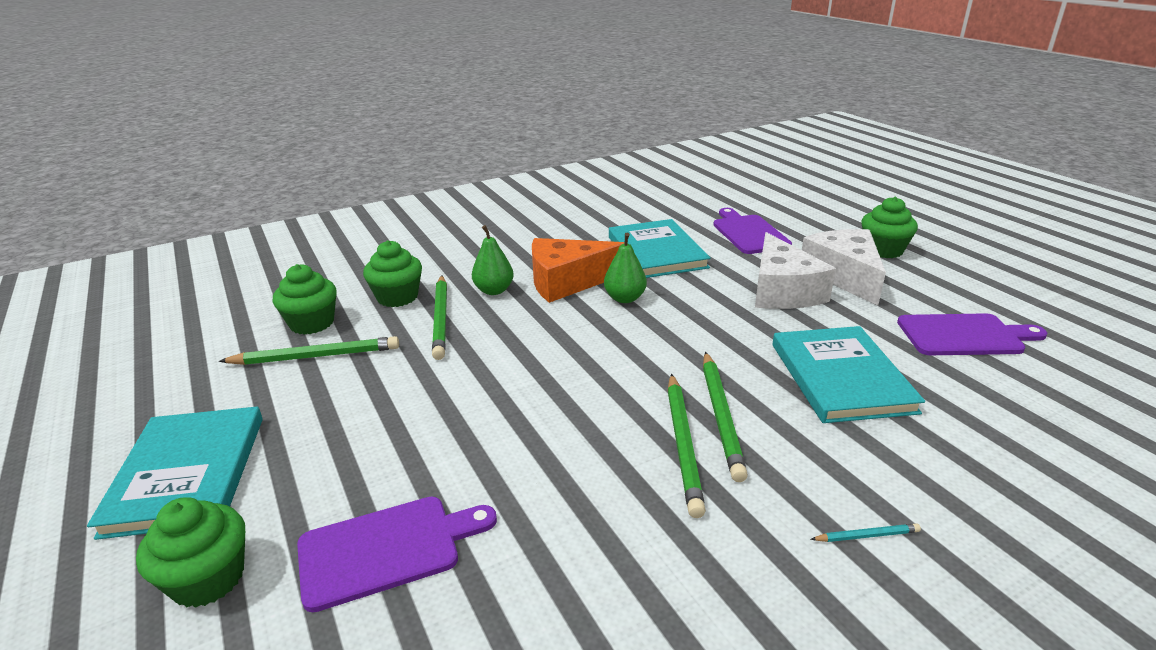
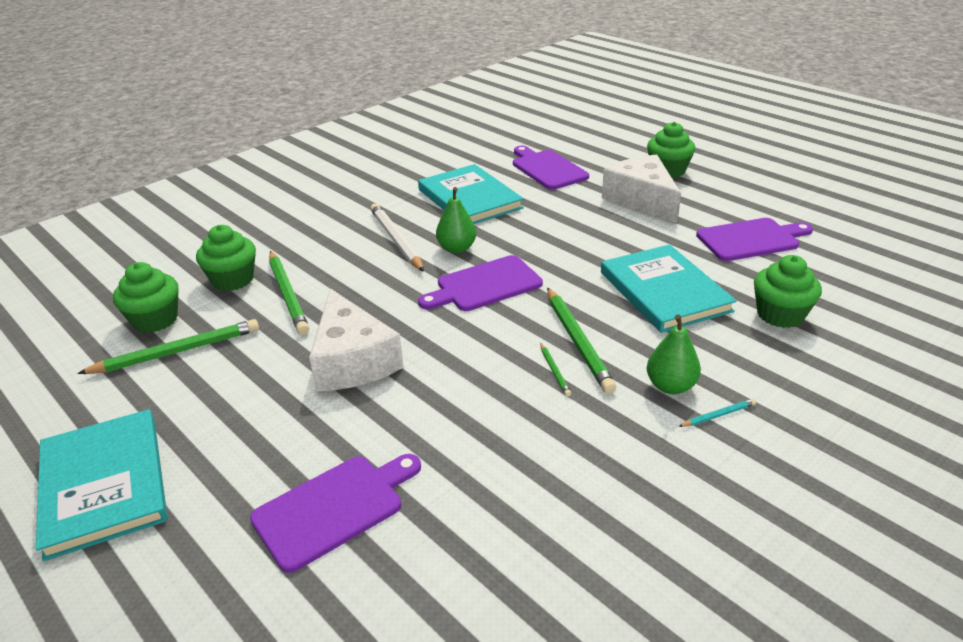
camera: 15 degrees left, 5 degrees up
green cupcake [136,497,245,608] -> green cupcake moved to [754,255,822,328]
green pear [472,225,514,295] -> green pear moved to [647,314,701,394]
orange cheese [532,238,625,303] -> white pencil [370,203,424,272]
green pencil [667,374,706,518] -> green pencil [540,343,571,397], size x0.46
white cheese [755,232,836,309] -> white cheese moved to [309,288,404,391]
none -> purple cutting board [418,255,543,311]

